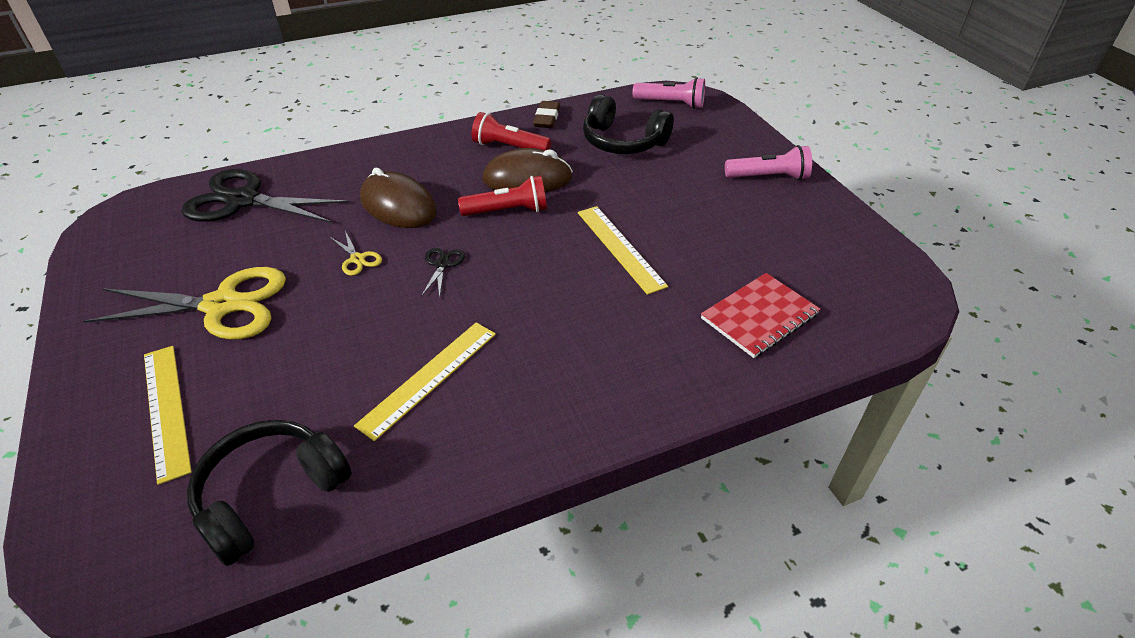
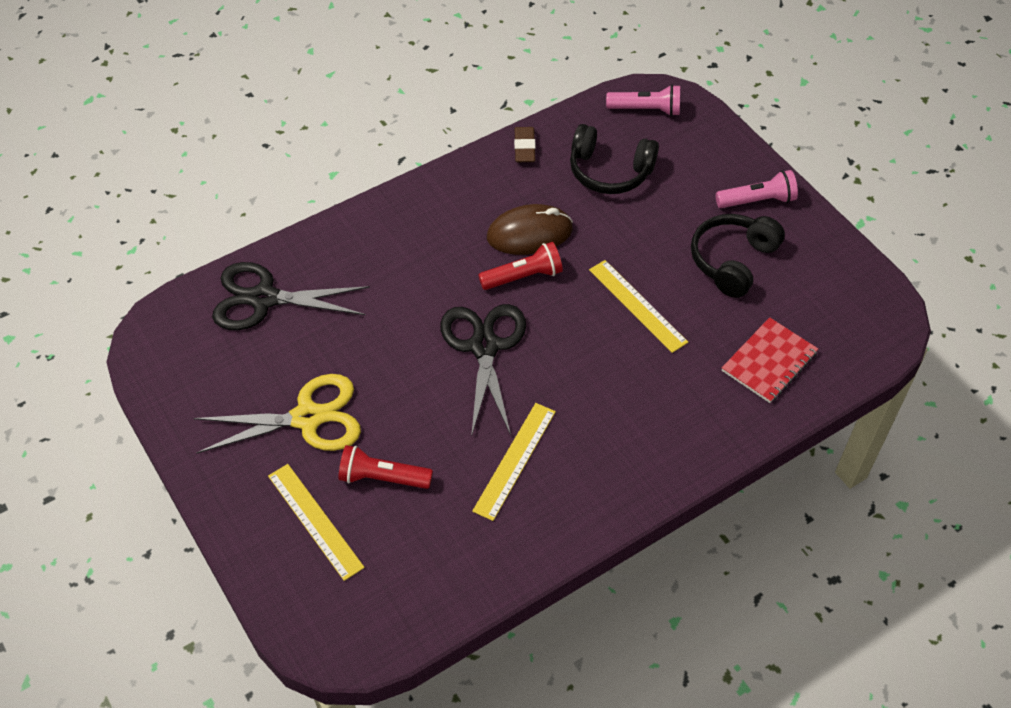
camera: 10 degrees left, 10 degrees up
black headphones [187,420,352,566] -> black headphones moved to [691,214,785,298]
yellow scissors [330,231,382,276] -> none
brown mouse [360,168,437,228] -> none
black scissors [421,248,465,299] -> black scissors [440,304,526,437], size x2.38
red flashlight [471,112,551,150] -> red flashlight moved to [338,445,433,489]

